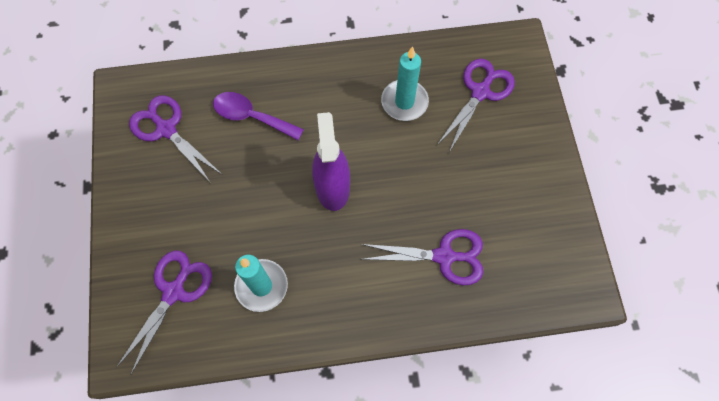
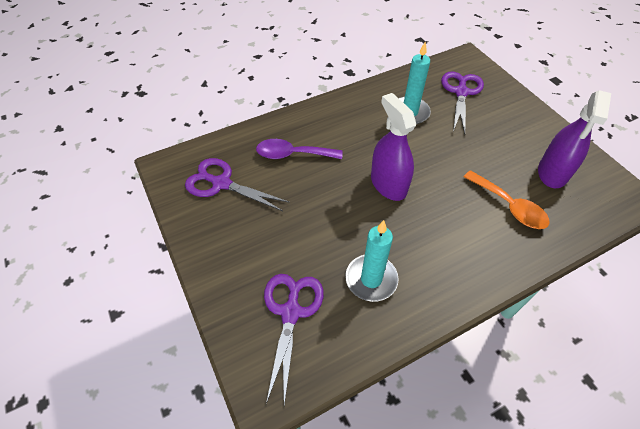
camera: 20 degrees left, 15 degrees down
purple scissors [361,229,483,285] -> orange spoon [464,170,550,229]
none -> purple spray bottle [538,90,611,188]

